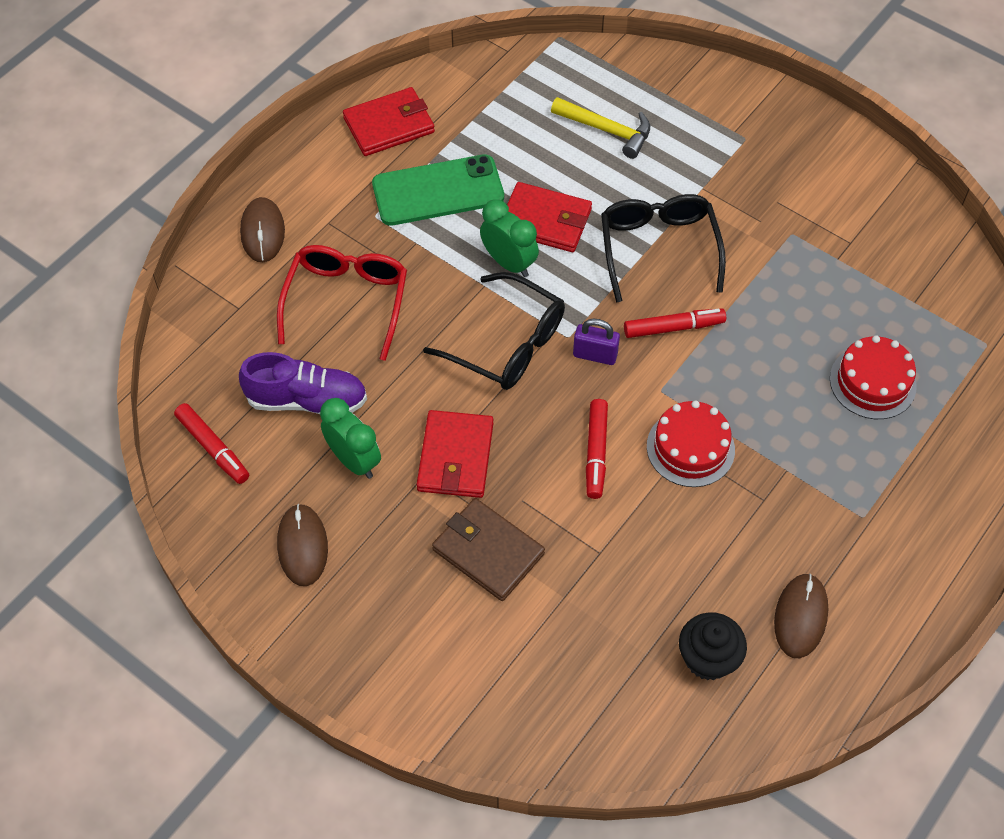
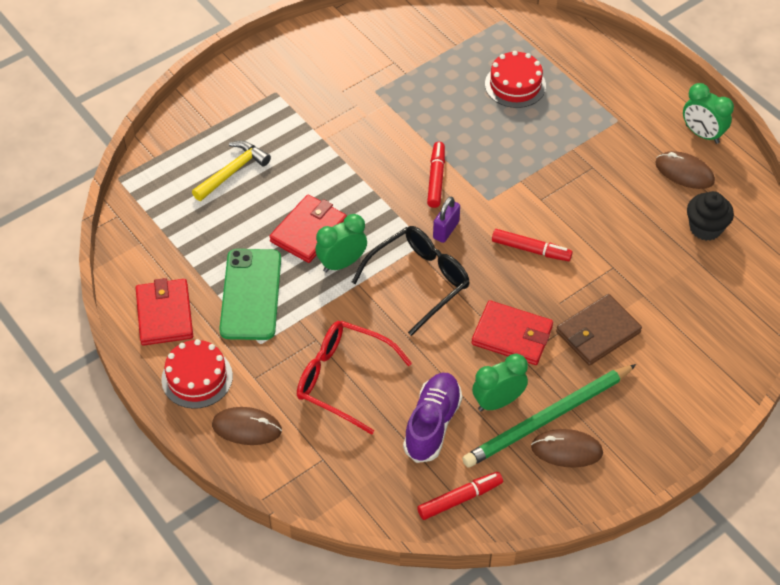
camera: 75 degrees left, 5 degrees down
black glasses [601,194,726,303] -> none
red cake [647,401,735,487] -> red cake moved to [161,339,233,409]
none -> green pencil [462,364,637,468]
none -> green clock [683,83,734,144]

